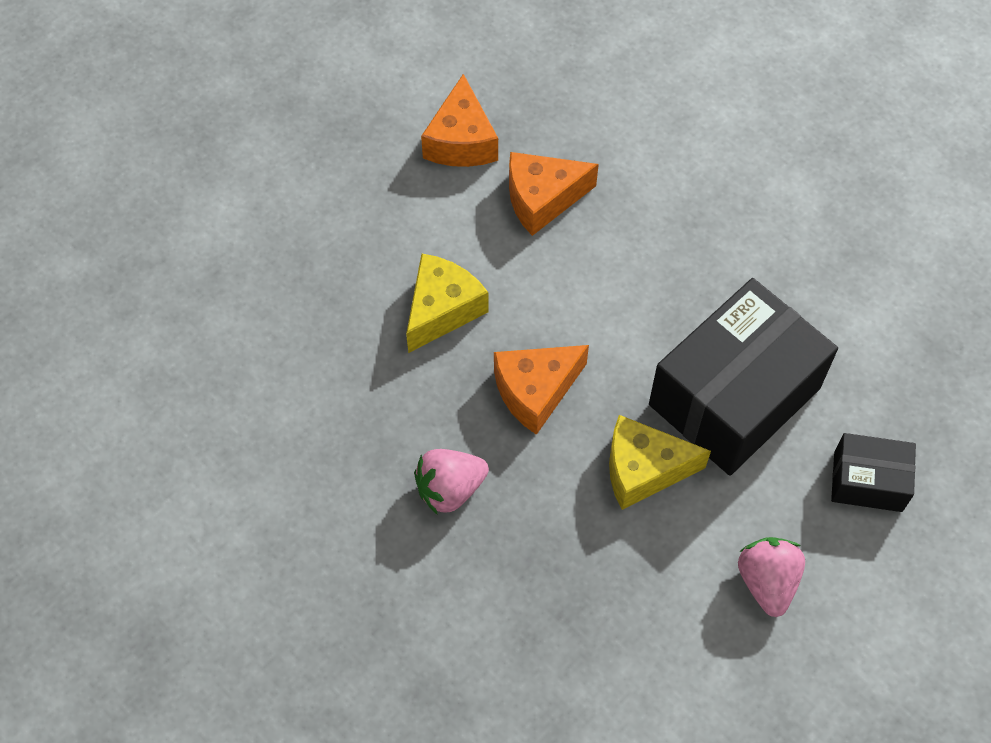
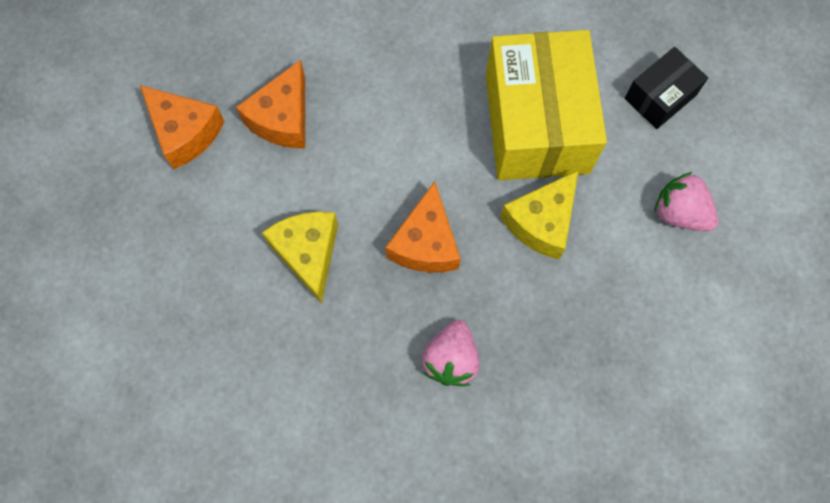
camera: 50 degrees left, 10 degrees up
black box [649,278,838,476] -> yellow box [486,30,607,180]

